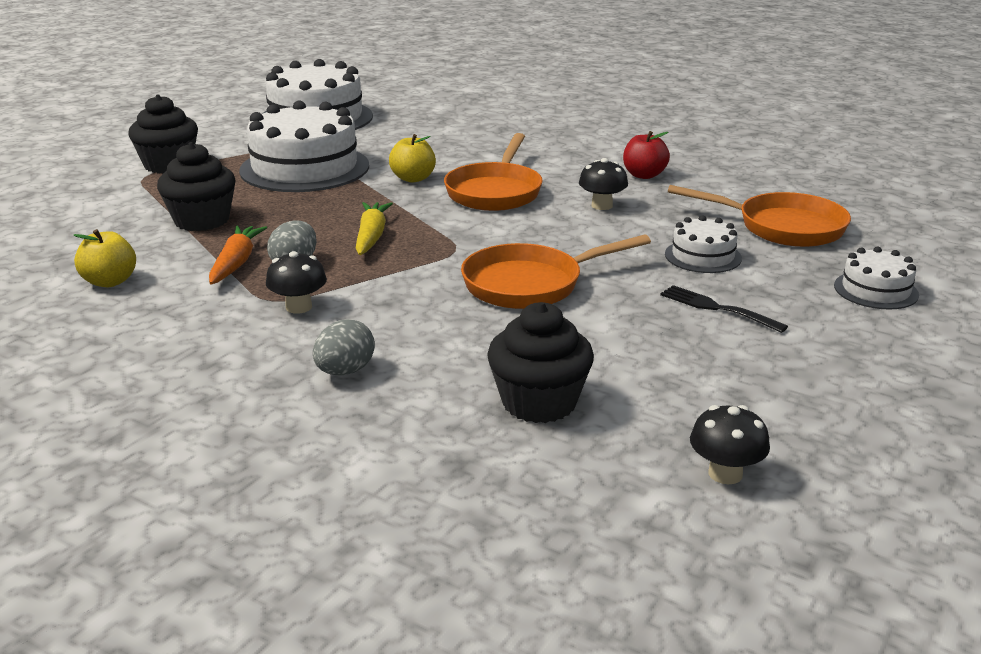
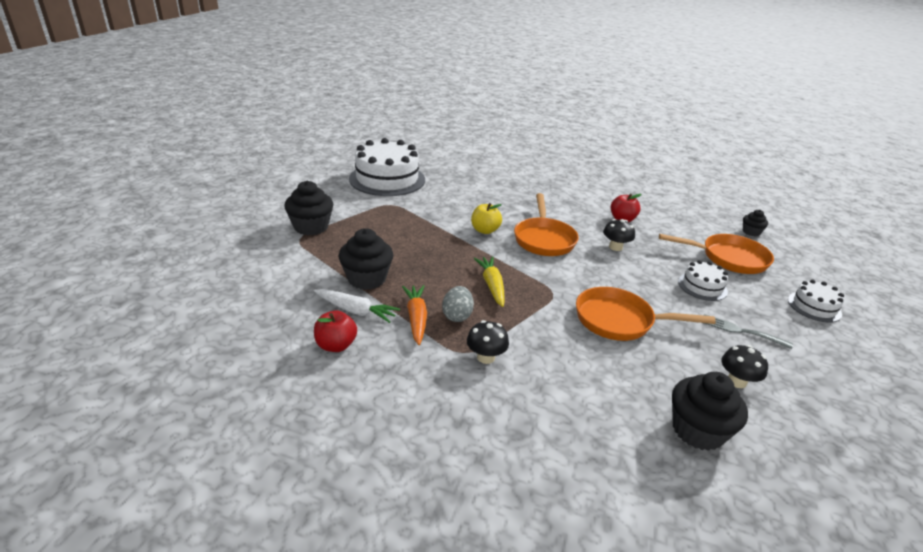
camera: 15 degrees left, 5 degrees up
yellow apple [73,229,136,287] -> red apple [314,310,357,352]
white cake [239,101,369,192] -> none
grey egg [313,319,375,375] -> none
orange pan [461,235,651,309] -> orange pan turned 45 degrees clockwise [576,287,716,341]
black fork [660,285,788,333] -> grey fork [704,314,793,349]
black mushroom [690,405,770,484] -> black mushroom moved to [721,345,768,388]
none -> white carrot [314,289,400,323]
none -> black cupcake [743,210,768,236]

